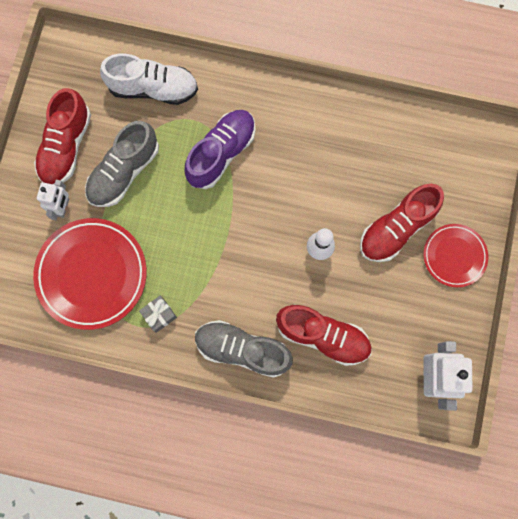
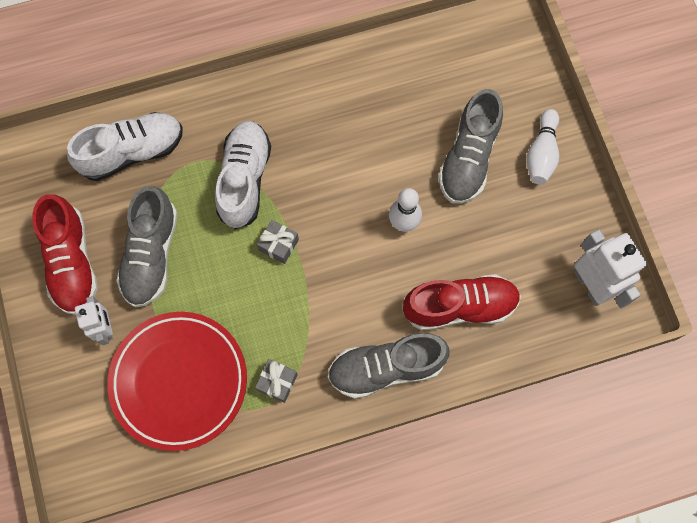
camera: 30 degrees left, 5 degrees down
purple shoe [184,110,255,189] -> white shoe [215,121,271,230]
red shoe [360,184,444,262] -> grey shoe [438,89,503,204]
red plate [423,224,488,287] -> white bowling pin [526,109,559,185]
none -> grey gift [257,220,299,264]

